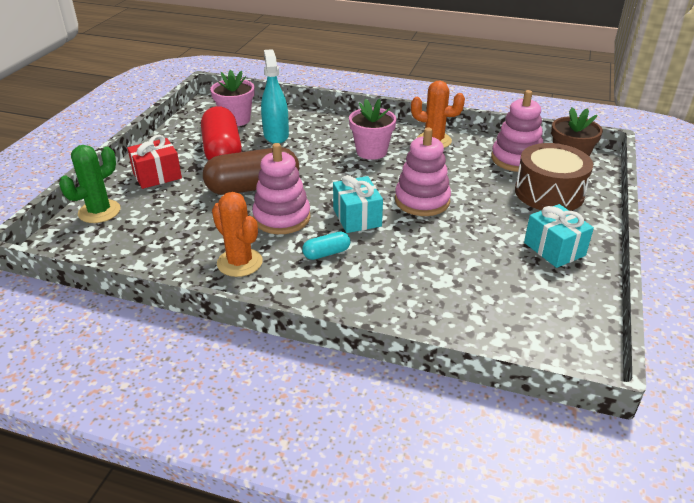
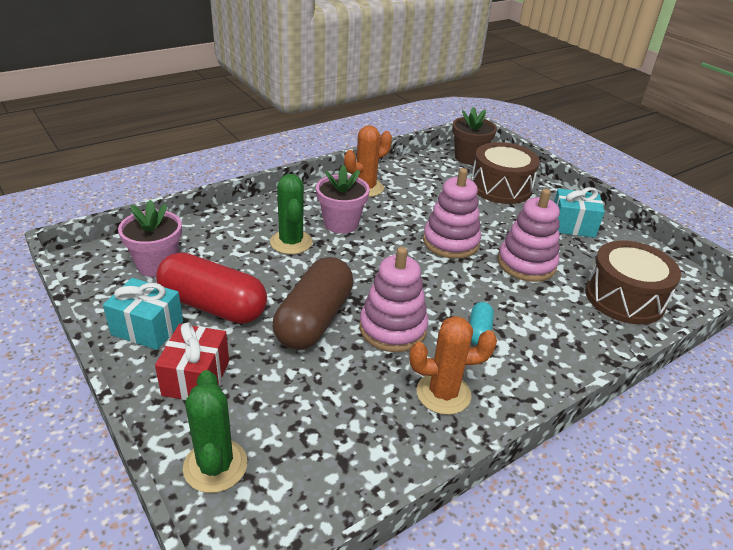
camera: 55 degrees left, 0 degrees up
turquoise spray bottle [261,49,289,144] -> none
turquoise gift [333,175,383,233] -> turquoise gift moved to [103,278,183,350]
pink stacking toy [491,90,543,172] -> pink stacking toy moved to [498,189,560,282]
none -> green cactus [270,174,313,254]
none -> brown drum [585,241,681,324]

